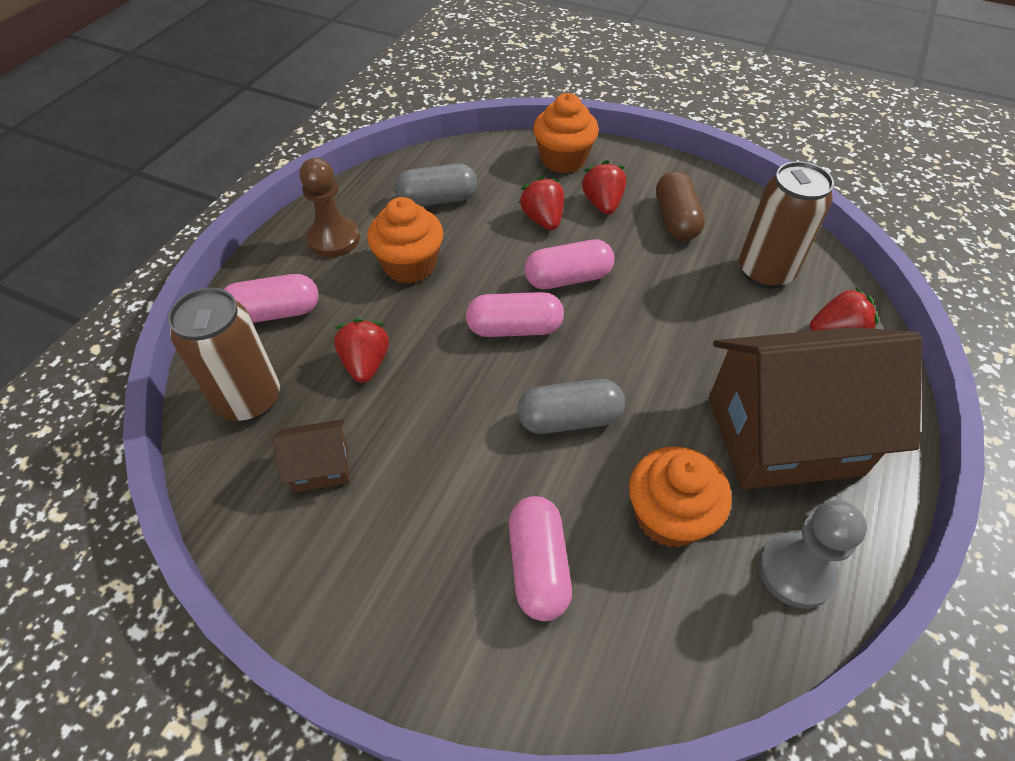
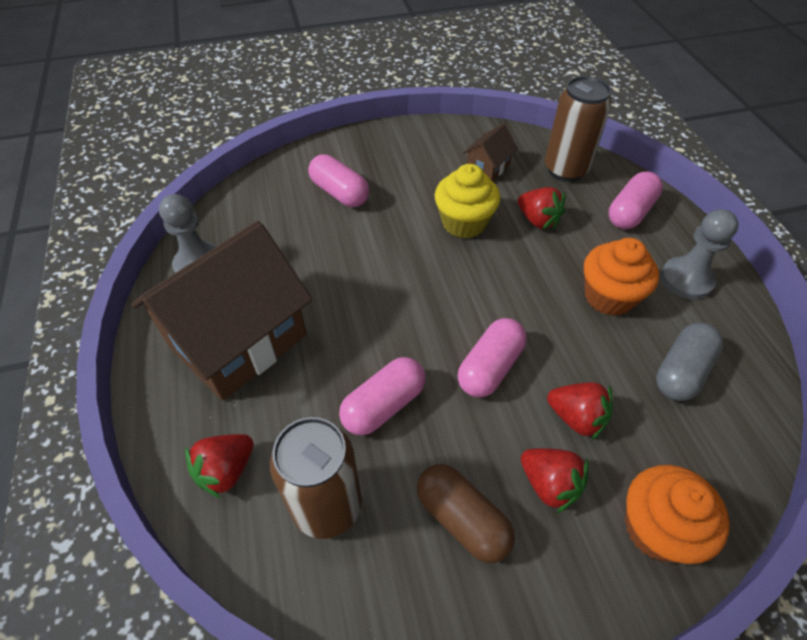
camera: 140 degrees right, 0 degrees up
brown pawn [299,158,360,257] -> grey pawn [661,209,739,300]
pink capsule [466,292,564,337] -> pink capsule moved to [339,357,425,435]
grey capsule [517,379,625,434] -> none
orange cupcake [629,447,732,548] -> none
none -> yellow cupcake [434,164,500,238]

